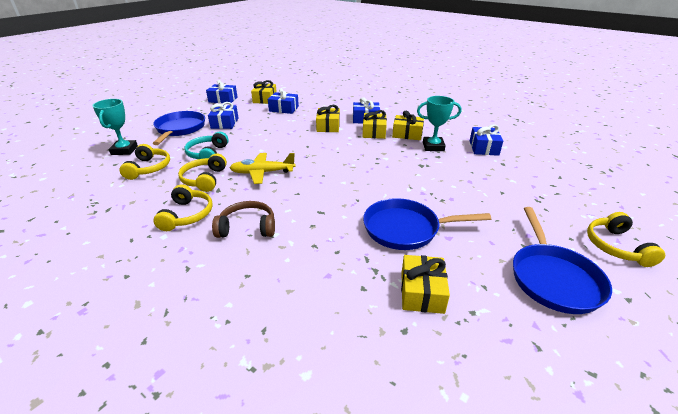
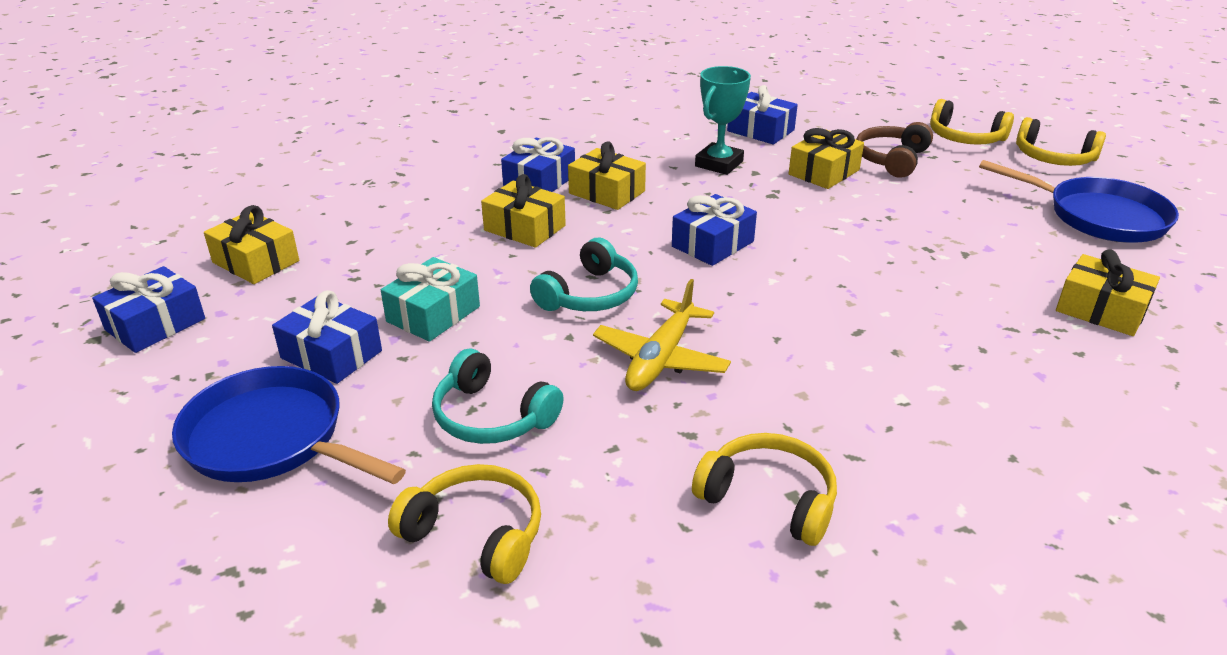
camera: 60 degrees left, 0 degrees up
turquoise trophy [92,99,138,155] -> none
yellow headphones [178,153,227,192] -> yellow headphones moved to [930,99,1014,145]
brown headphones [212,201,275,238] -> brown headphones moved to [856,122,933,178]
blue gift [268,88,299,114] -> blue gift moved to [672,194,757,266]
blue pan [363,198,491,250] -> none
yellow gift [392,111,424,140] -> yellow gift moved to [789,128,864,189]
none -> turquoise gift [381,257,480,342]
none -> turquoise headphones [530,238,638,311]

